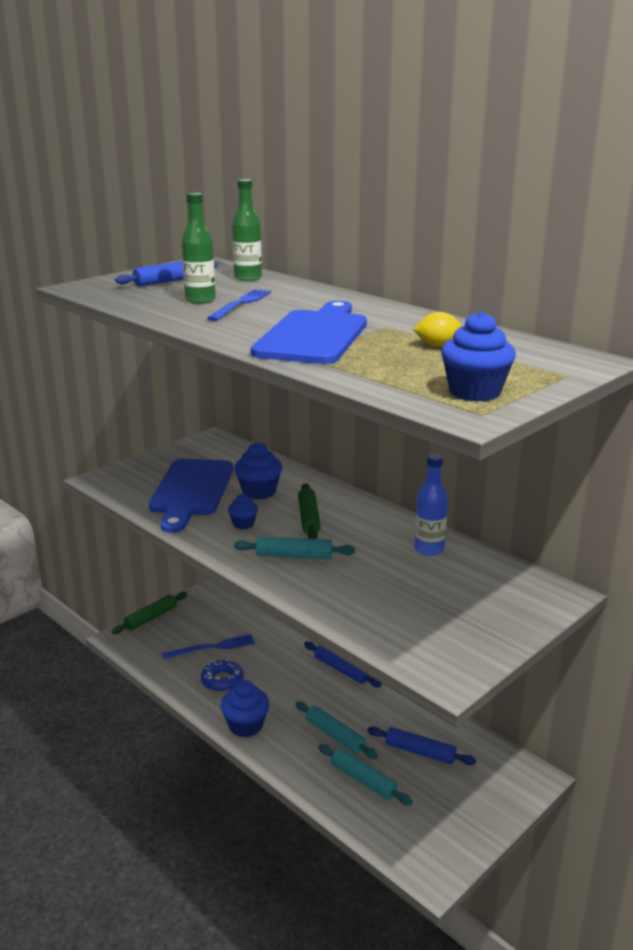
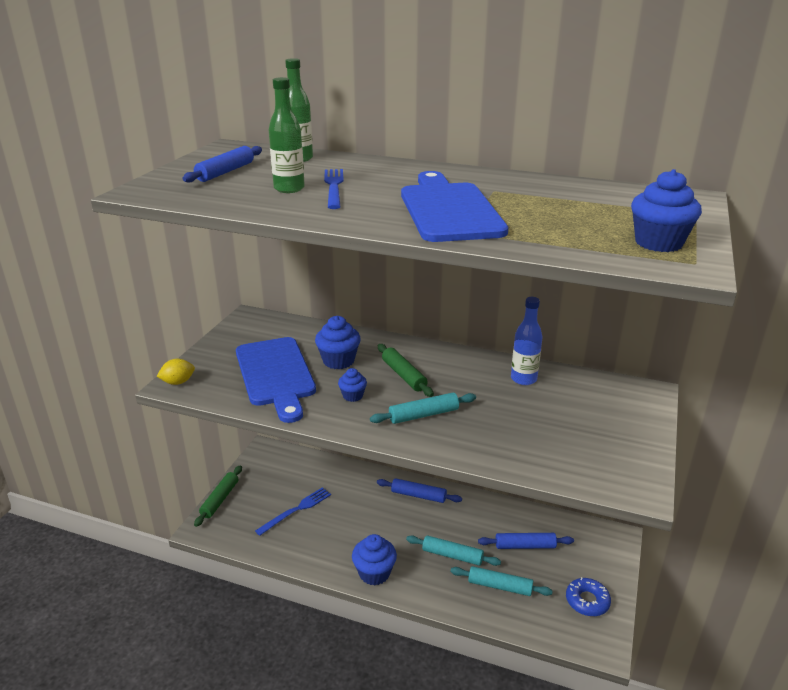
camera: 25 degrees left, 5 degrees up
blue donut [201,659,244,692] -> blue donut moved to [566,577,611,616]
yellow lemon [413,312,462,347] -> yellow lemon moved to [157,359,195,385]

